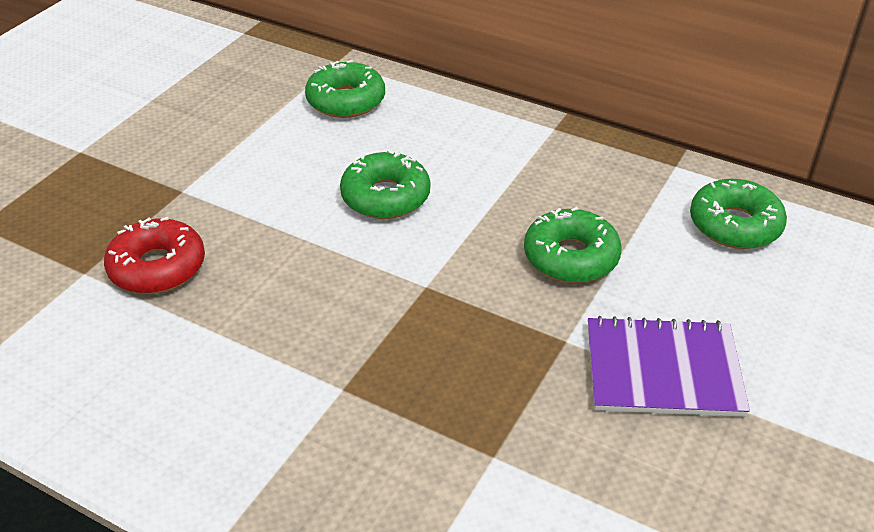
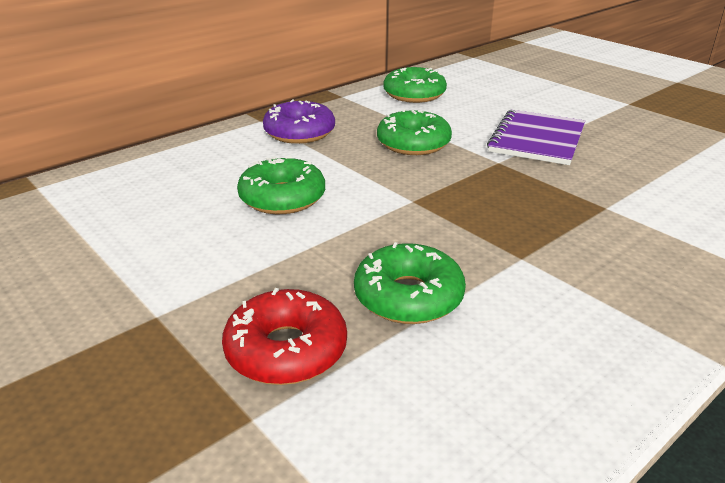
camera: 70 degrees left, 10 degrees down
green donut [305,60,385,118] -> green donut moved to [354,242,466,324]
none -> purple donut [263,99,335,144]

